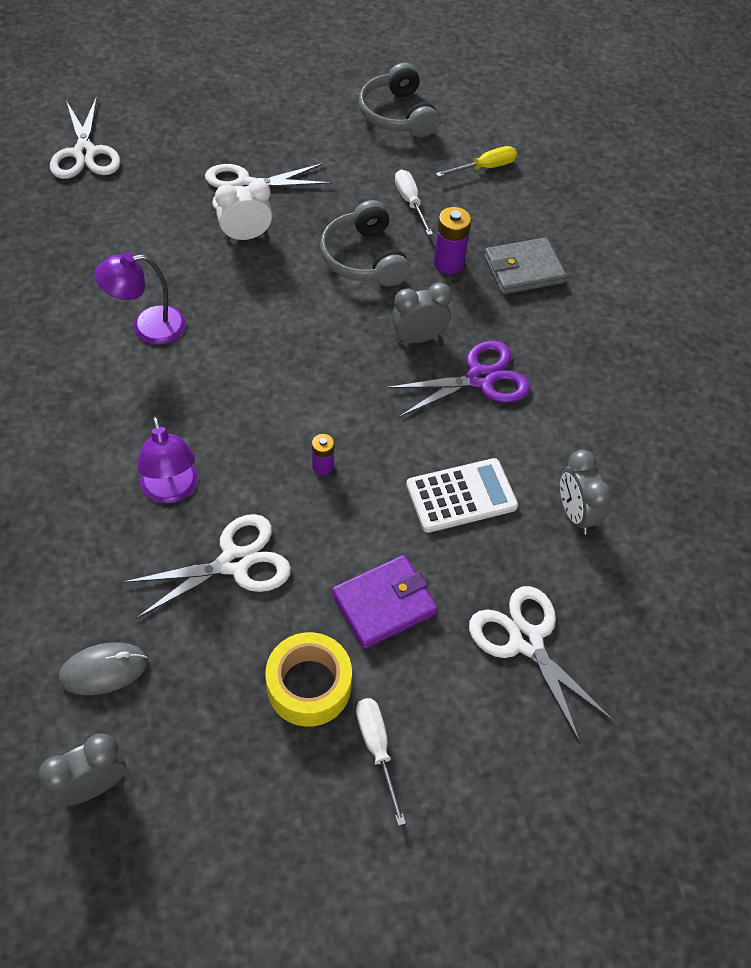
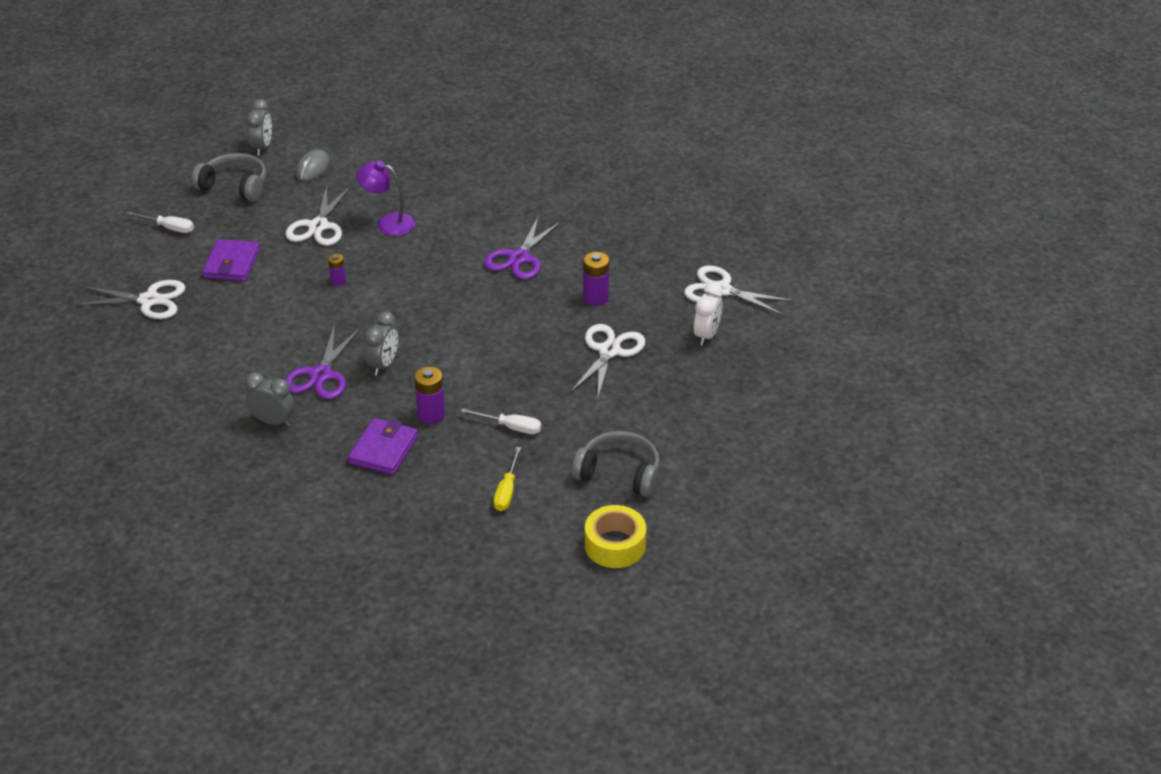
camera: 130 degrees right, 15 degrees down
purple lamp [94,252,186,345] -> purple scissors [484,215,562,280]
white clock [215,180,272,241] -> white clock moved to [694,282,723,346]
yellow tape [266,632,352,727] -> yellow tape moved to [585,505,646,568]
grey headphones [320,200,410,286] -> grey headphones moved to [191,153,267,202]
white calculator [406,458,518,533] -> none
grey wallet [484,237,567,294] -> purple wallet [348,418,418,475]
grey clock [560,450,612,535] -> grey clock moved to [245,372,294,426]
none -> purple battery [583,252,609,306]

